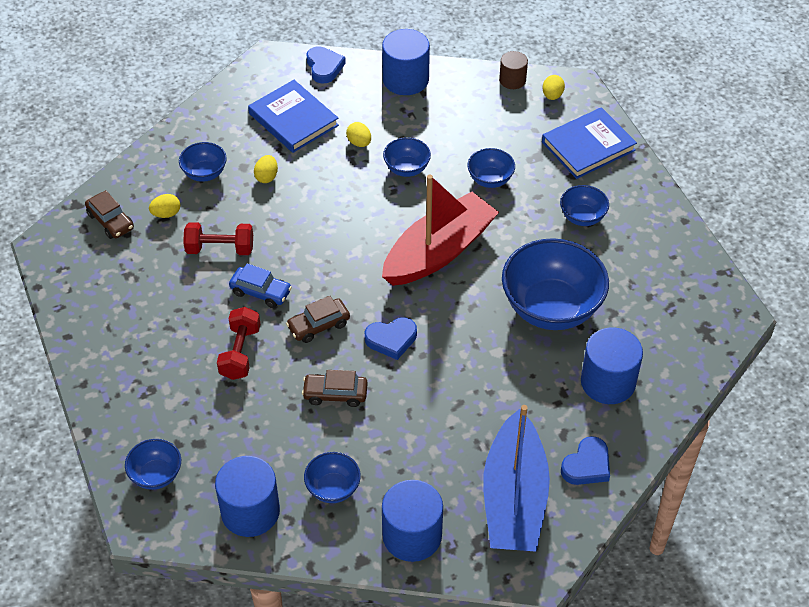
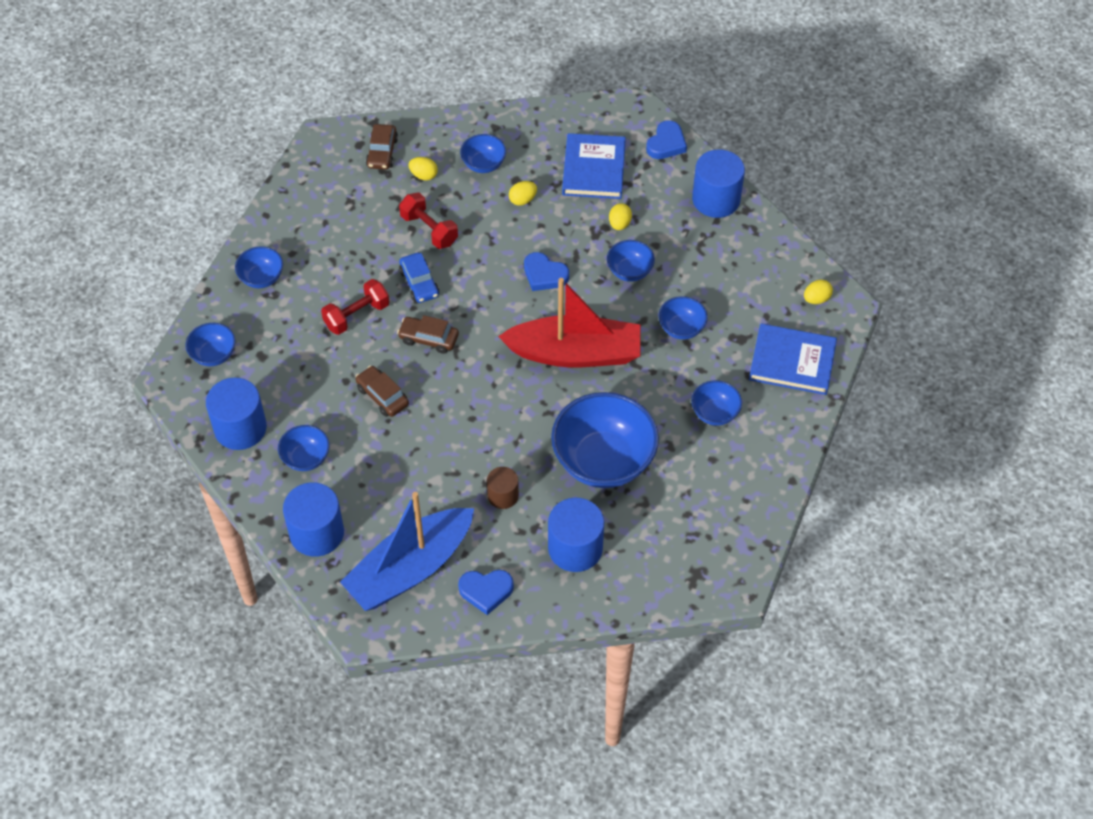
camera: 45 degrees right, 5 degrees up
blue heart [365,318,417,360] -> blue heart moved to [524,252,569,291]
brown cylinder [499,51,528,89] -> brown cylinder moved to [487,467,519,509]
none -> blue bowl [235,246,283,288]

